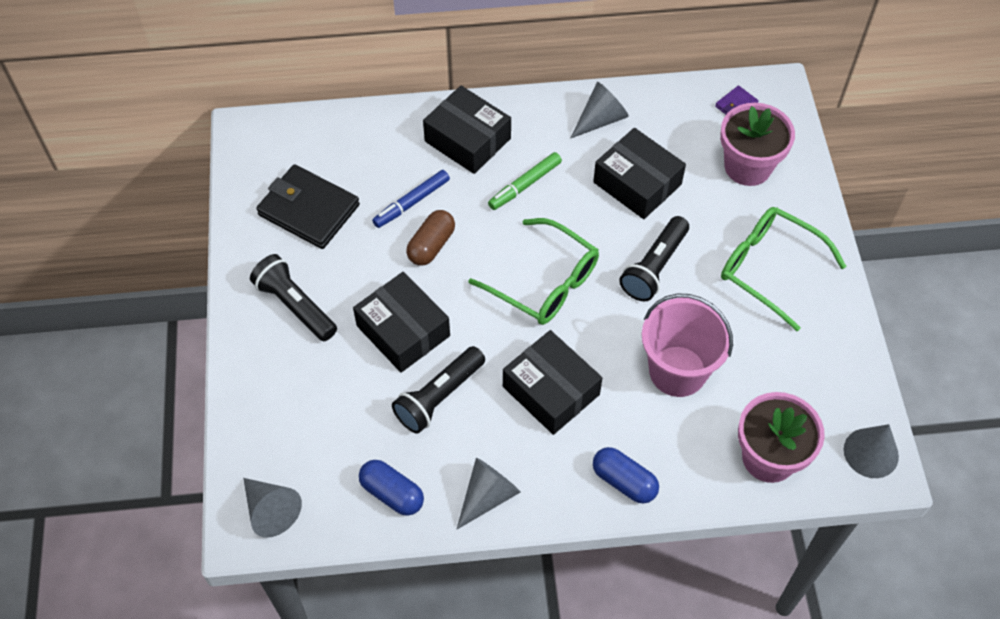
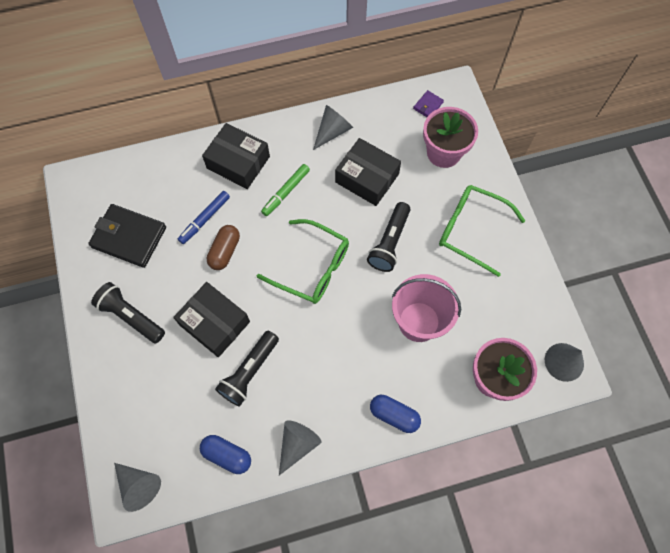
camera: 10 degrees left, 10 degrees up
black box [503,330,602,435] -> none

